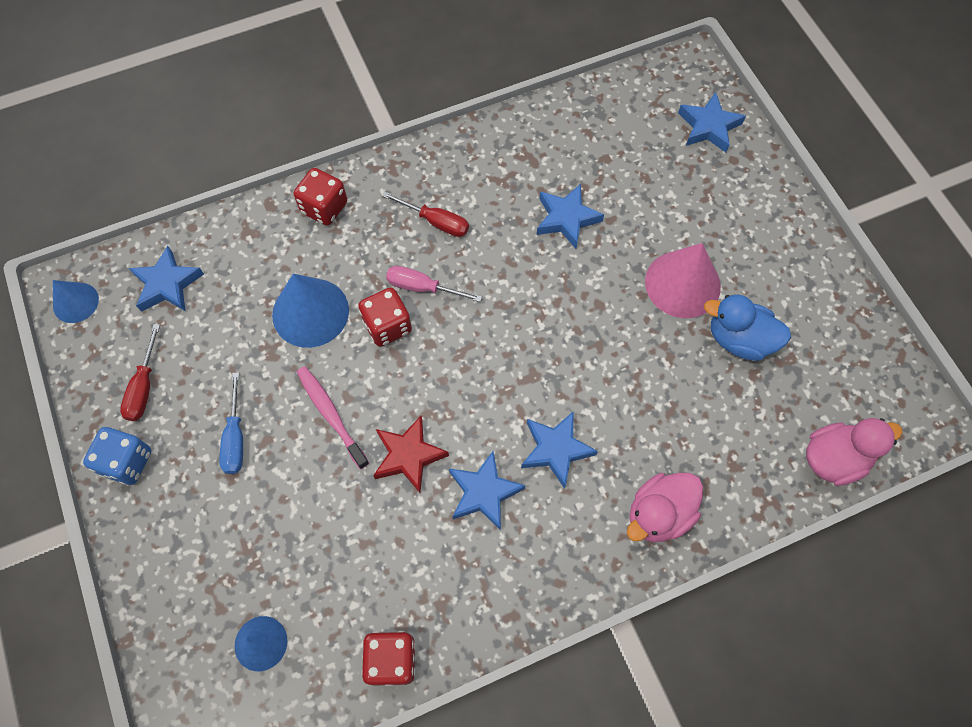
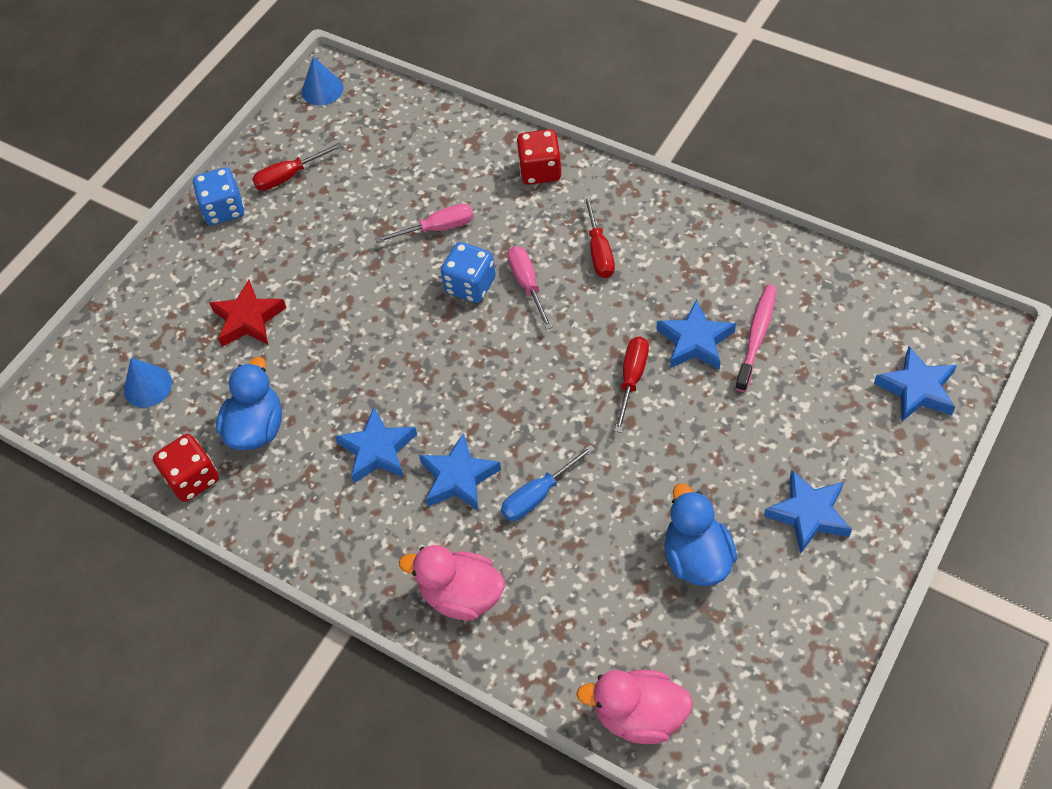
camera: 60 degrees right, 10 degrees down
blue star [129,246,204,312] -> blue star moved to [764,470,852,554]
blue screwdriver [219,372,243,474] -> blue screwdriver moved to [501,445,595,521]
blue cone [272,274,349,348] -> pink screwdriver [375,203,474,243]
pink toothbrush [297,366,369,469] -> pink toothbrush moved to [735,285,777,392]
red dice [358,287,412,347] -> blue dice [441,242,496,303]
red star [373,416,449,493] -> red star moved to [209,280,287,347]
pink cone [645,243,721,318] -> none
pink duck [806,418,903,486] -> pink duck turned 150 degrees clockwise [576,670,693,744]
none -> blue duck [216,357,282,450]
none -> red screwdriver [614,336,649,433]

